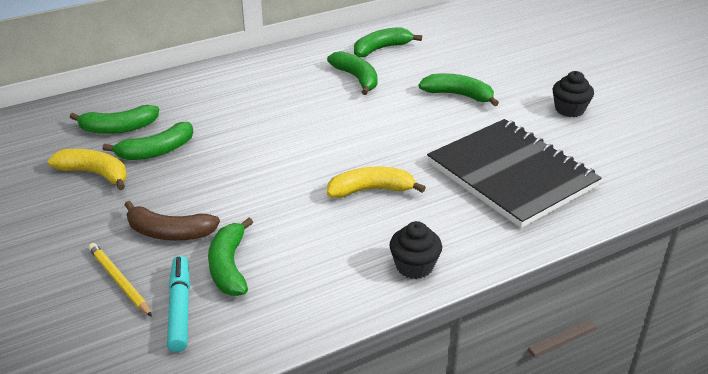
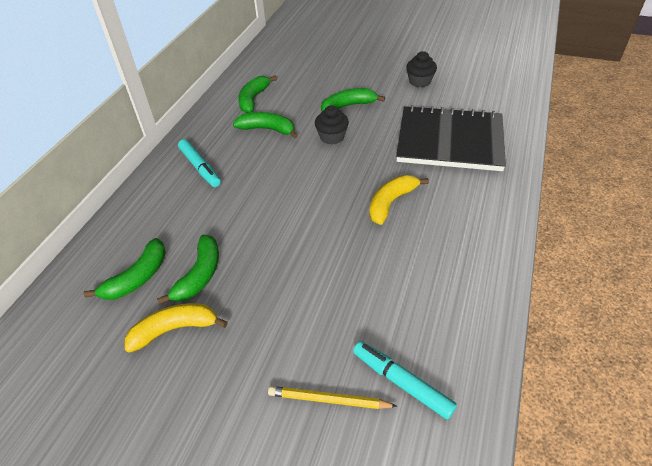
camera: 40 degrees left, 10 degrees up
brown banana [125,201,220,241] -> none
green banana [208,218,253,296] -> none
black cupcake [389,221,442,279] -> black cupcake moved to [315,105,349,144]
none -> turquoise marker [178,139,221,187]

